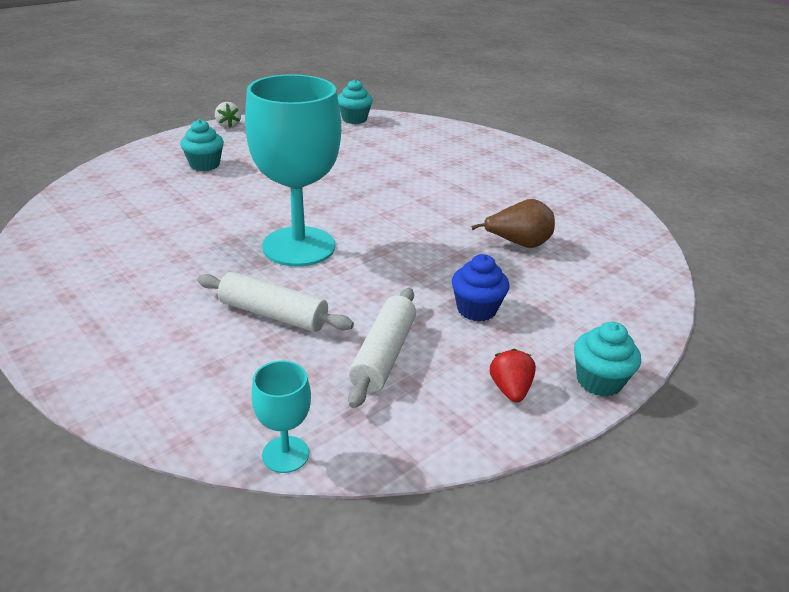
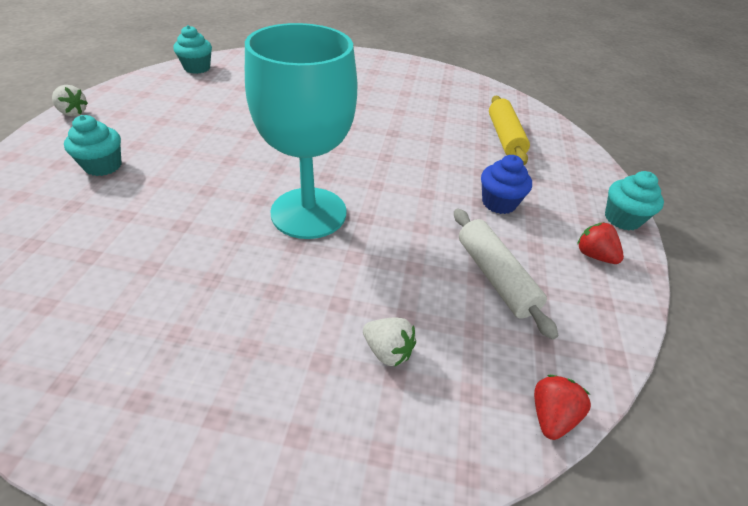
camera: 40 degrees left, 10 degrees up
white rolling pin [197,272,354,332] -> none
turquoise goblet [251,361,311,473] -> red strawberry [534,375,591,440]
brown pear [471,199,555,248] -> none
none -> white strawberry [363,318,416,367]
none -> yellow rolling pin [489,96,530,165]

